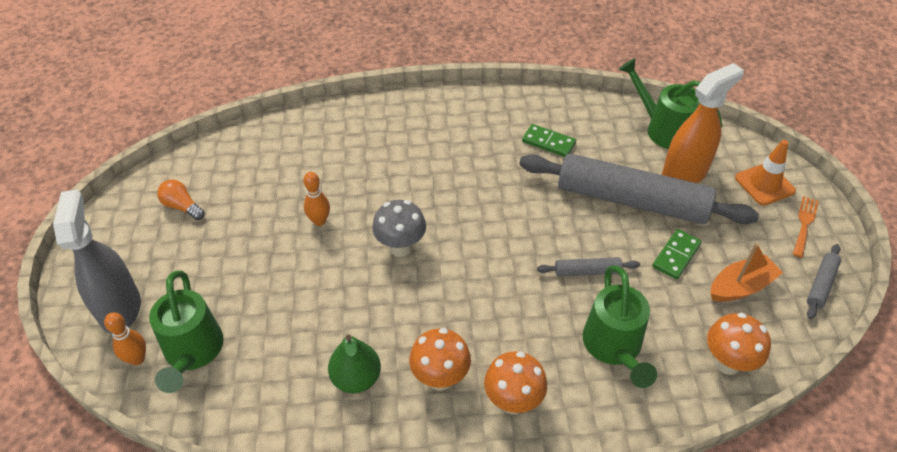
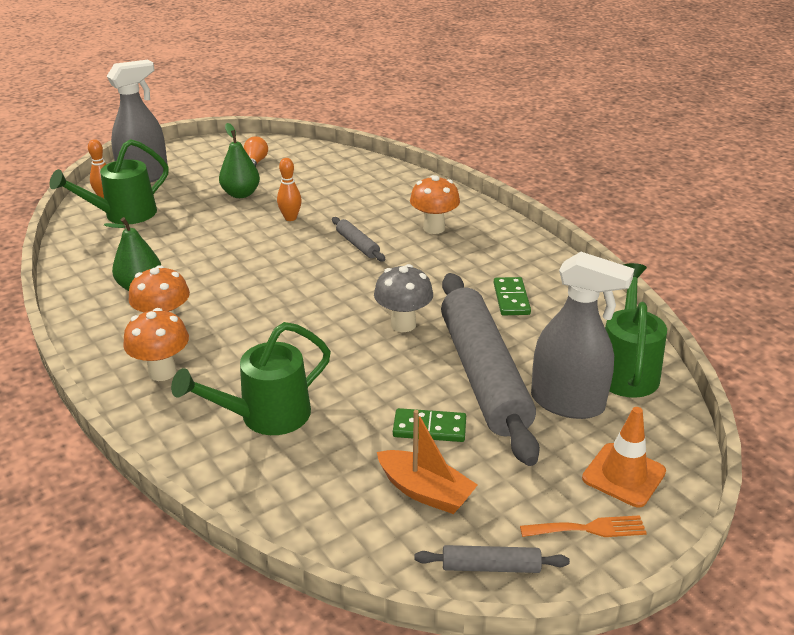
camera: 60 degrees right, 15 degrees down
grey mushroom [372,200,426,257] -> grey mushroom moved to [374,264,433,332]
grey rolling pin [537,257,640,276] -> grey rolling pin moved to [332,217,385,262]
orange spray bottle [662,63,744,183] -> grey spray bottle [531,252,634,419]
orange mushroom [707,313,771,375] -> orange mushroom moved to [410,175,460,234]
none -> green pear [219,123,260,198]

